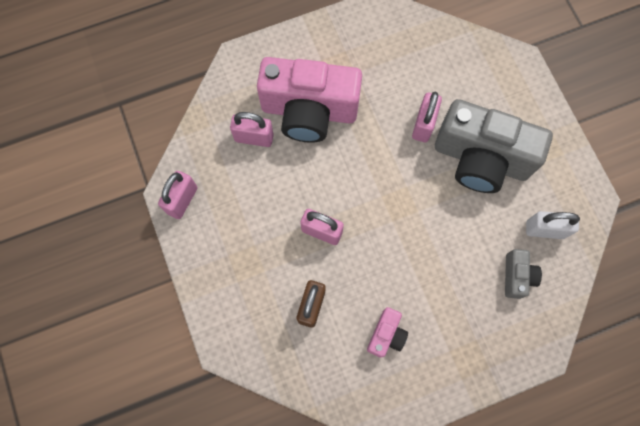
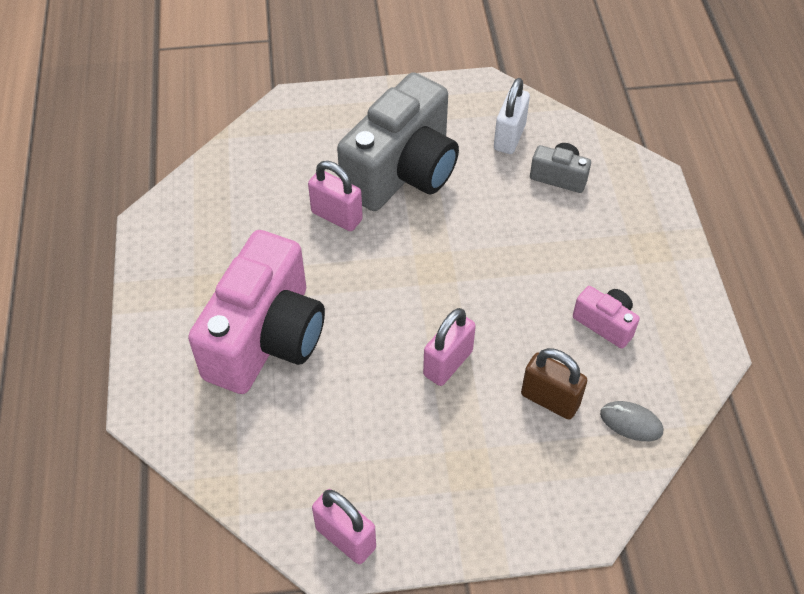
camera: 75 degrees left, 20 degrees down
pink padlock [230,112,274,147] -> none
none -> grey mouse [600,401,663,441]

